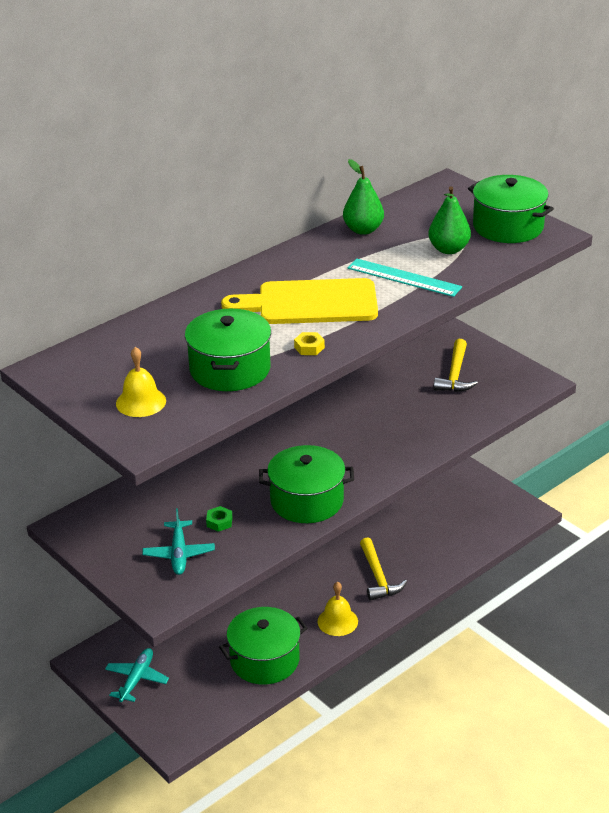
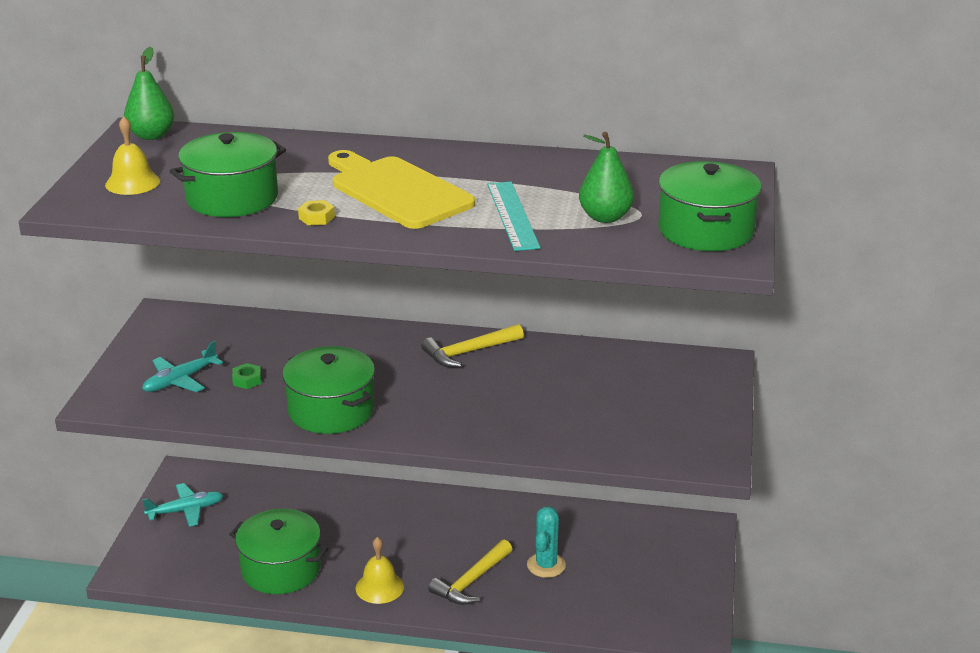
camera: 50 degrees right, 5 degrees down
green pear [343,159,384,235] -> green pear moved to [124,47,174,140]
yellow hammer [434,339,478,392] -> yellow hammer moved to [422,324,524,367]
none -> turquoise cactus [527,506,566,578]

